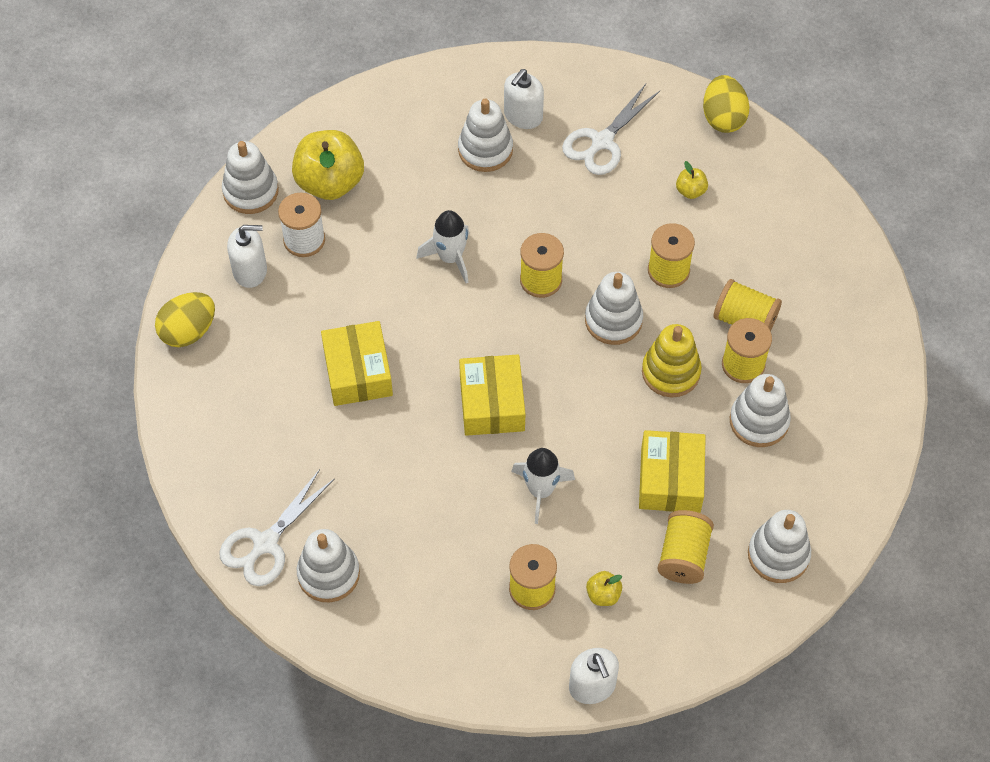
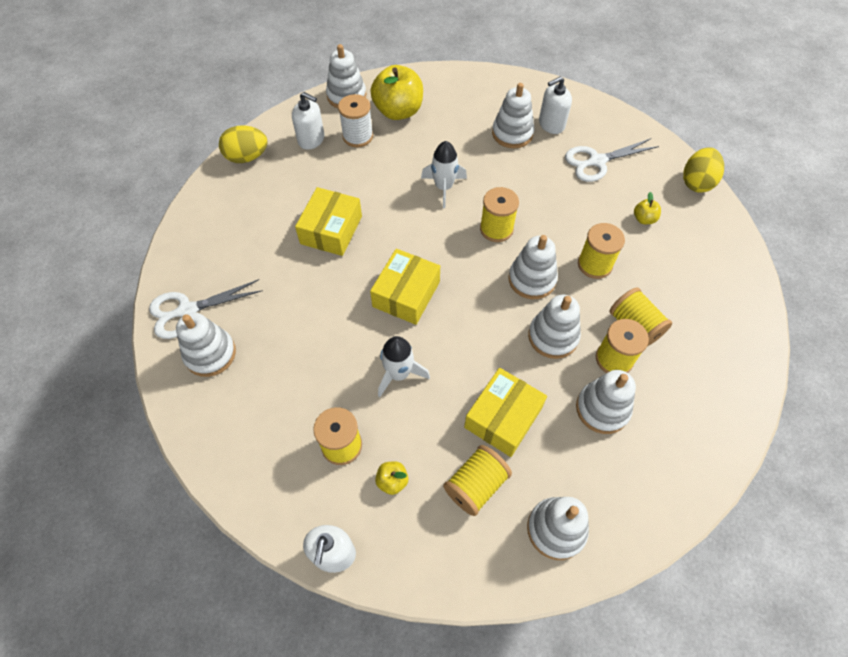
camera: 30 degrees right, 0 degrees up
yellow stacking toy [642,324,702,397] -> white stacking toy [528,295,581,359]

